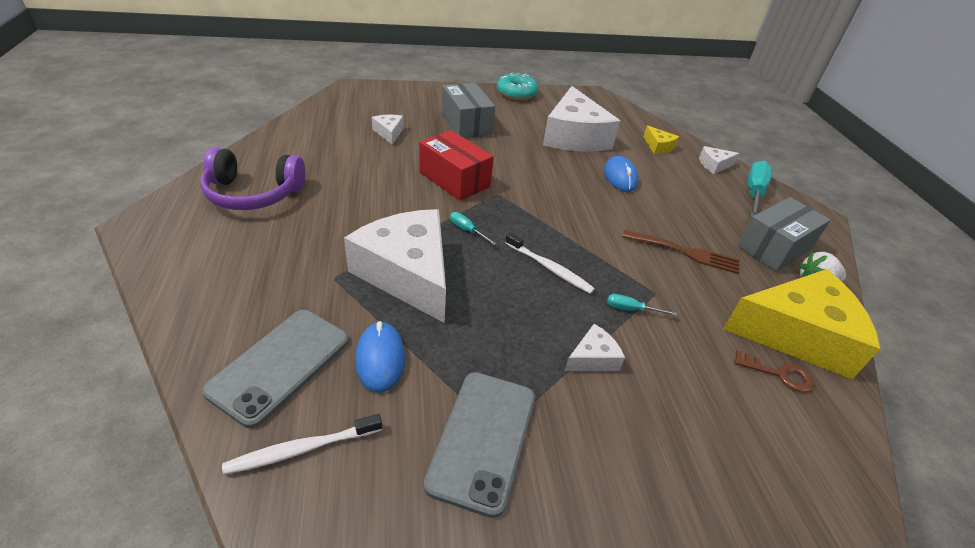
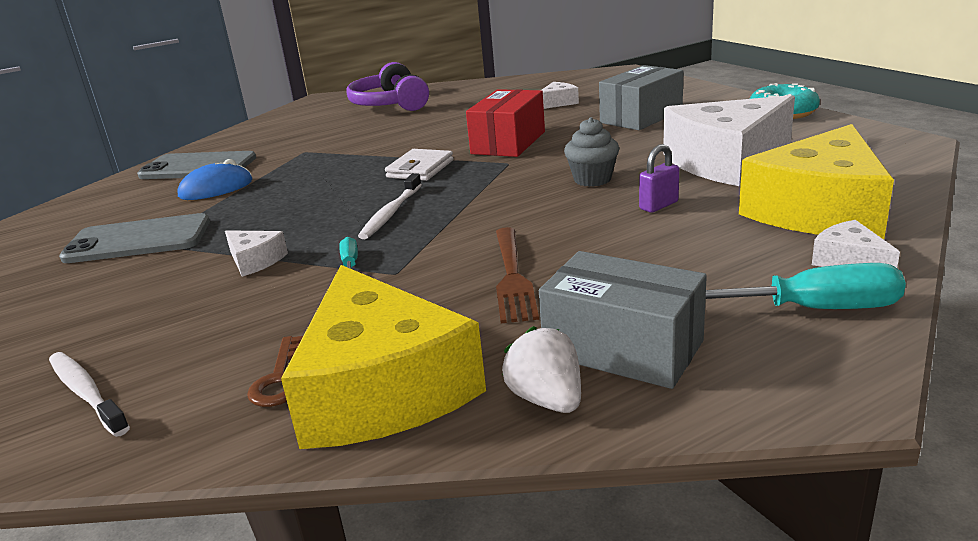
camera: 75 degrees right, 15 degrees down
white toothbrush [222,414,382,475] -> white toothbrush moved to [49,352,130,437]
white cheese [344,209,446,323] -> none
turquoise screwdriver [450,212,497,245] -> white wallet [385,149,453,181]
blue mouse [604,156,638,192] -> purple padlock [639,144,679,213]
yellow cheese [643,126,679,154] -> yellow cheese [739,124,894,239], size x2.35
none -> grey cupcake [564,117,620,187]

